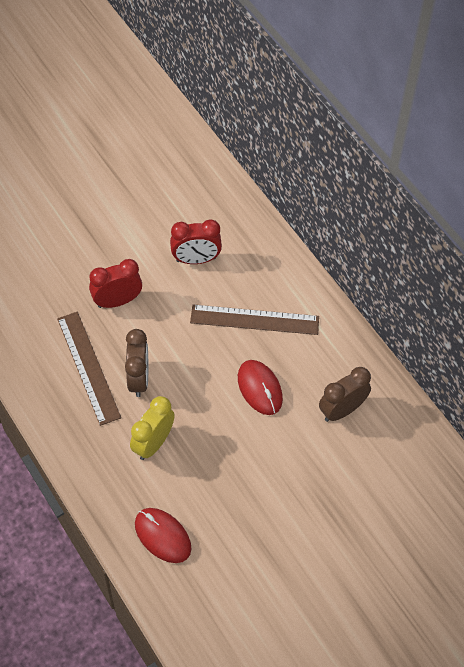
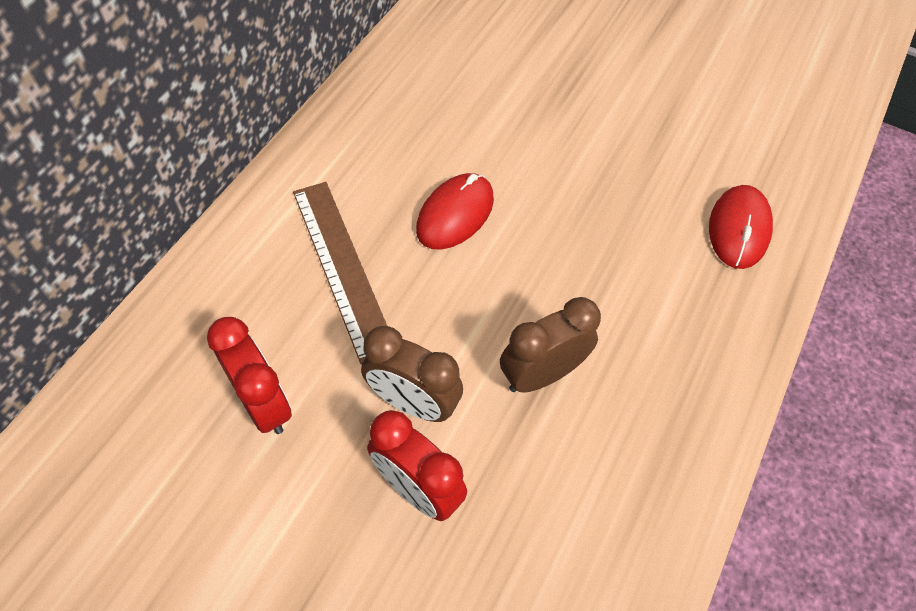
camera: 120 degrees left, 0 degrees up
brown ruler [57,312,121,426] -> none
yellow clock [130,396,175,460] -> none
brown clock [319,367,371,422] -> brown clock moved to [361,326,463,422]

